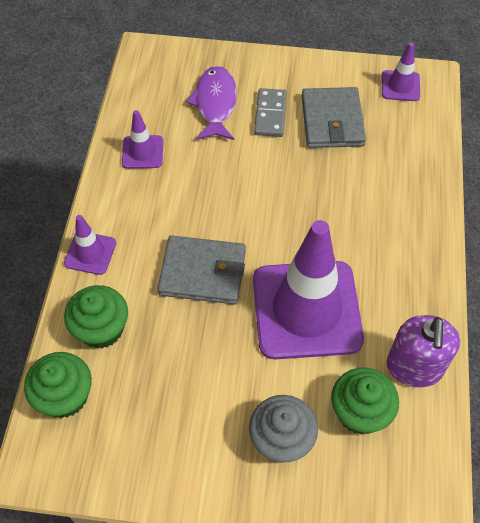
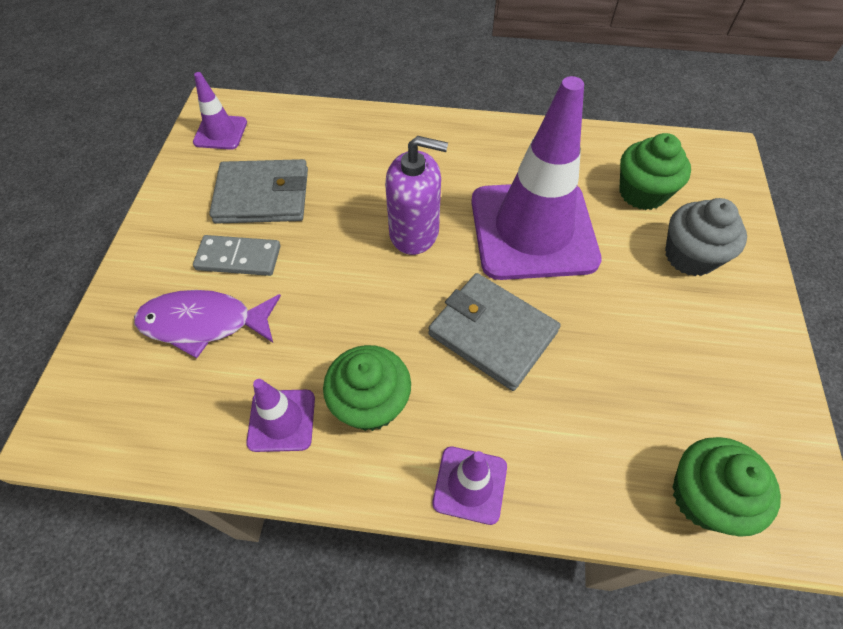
camera: 90 degrees left, 0 degrees up
green cupcake [64,285,128,349] -> green cupcake moved to [323,345,411,431]
grey wallet [157,235,246,305] -> grey wallet turned 60 degrees counterclockwise [428,273,561,391]
purple soap dispenser [387,315,460,387] -> purple soap dispenser moved to [385,136,448,255]

